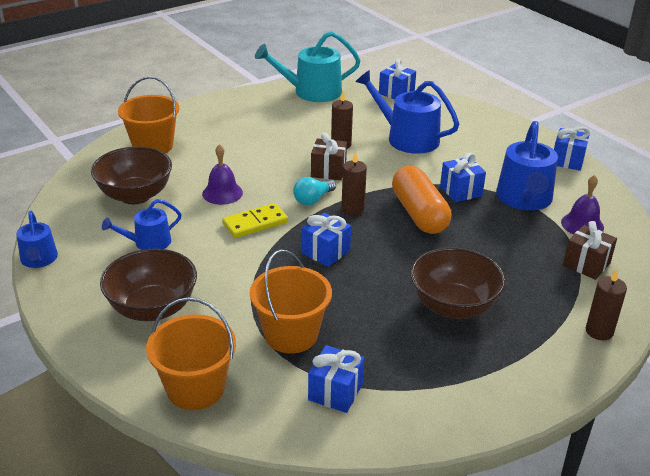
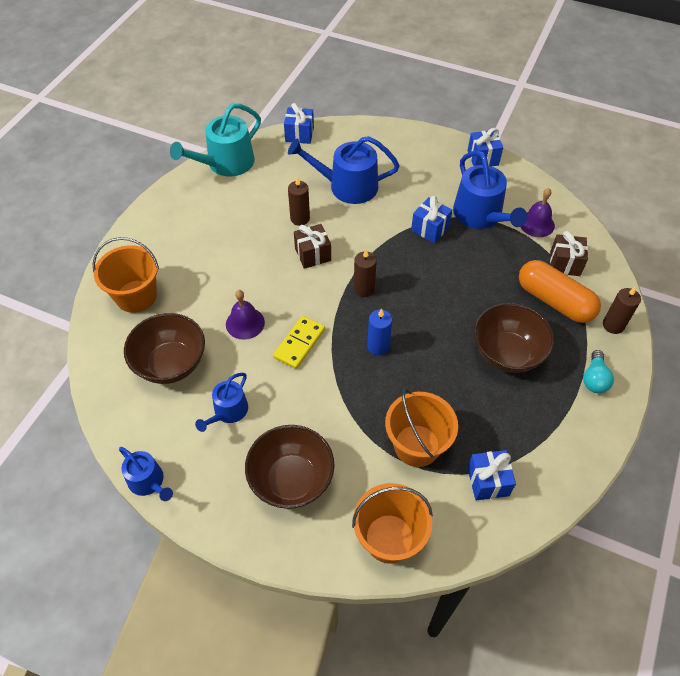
camera: 30 degrees left, 20 degrees up
turquoise light bulb [293,177,336,206] -> turquoise light bulb moved to [583,350,614,393]
blue gift [302,213,351,267] -> blue candle [367,309,392,356]
orange capsule [392,166,452,234] -> orange capsule moved to [519,260,601,323]

